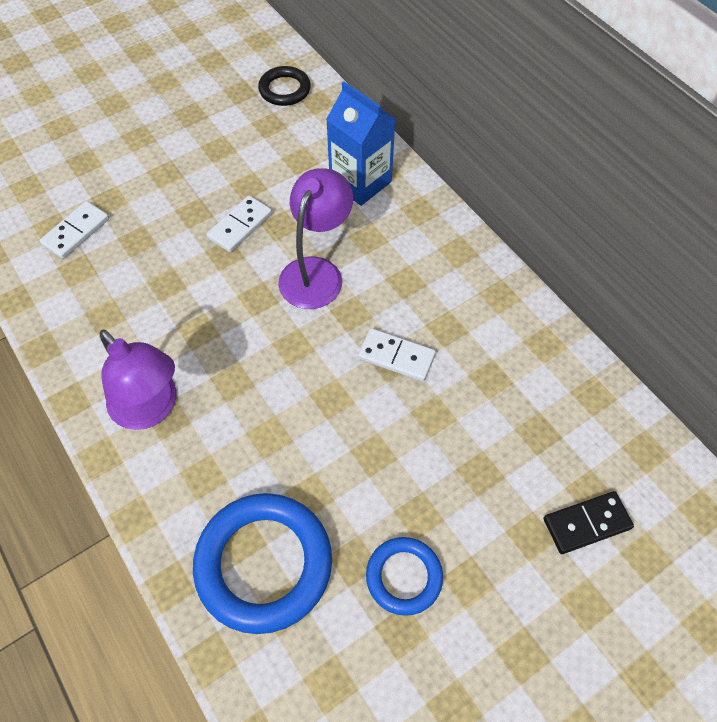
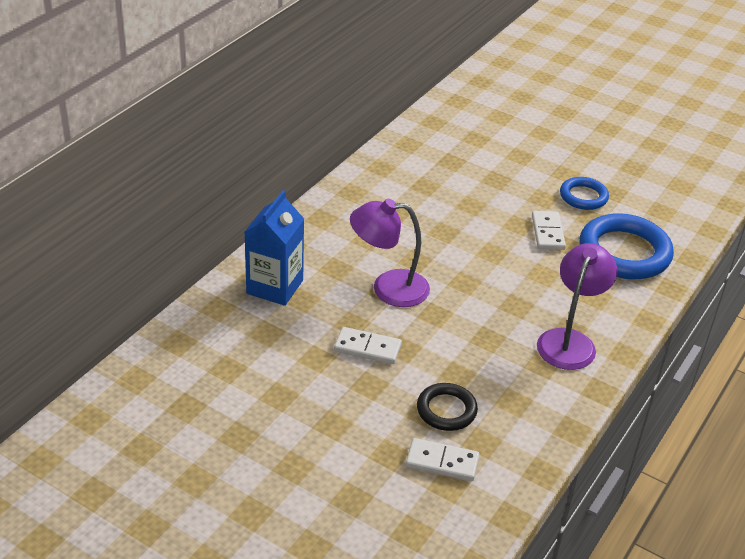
camera: 115 degrees left, 20 degrees down
black ring [258,66,311,106] -> black ring moved to [417,383,478,431]
white domino [358,328,436,382] -> white domino moved to [532,211,566,250]
black domino [544,491,634,554] -> none

